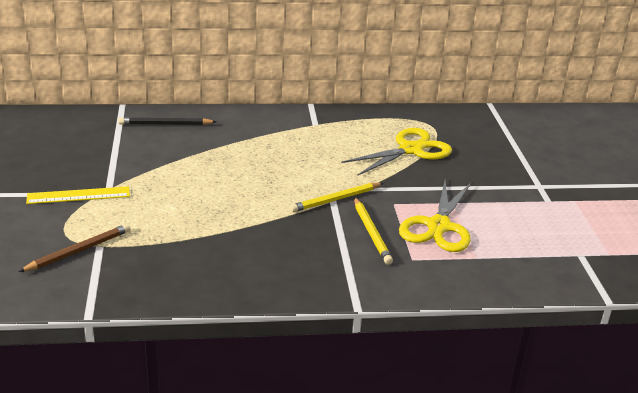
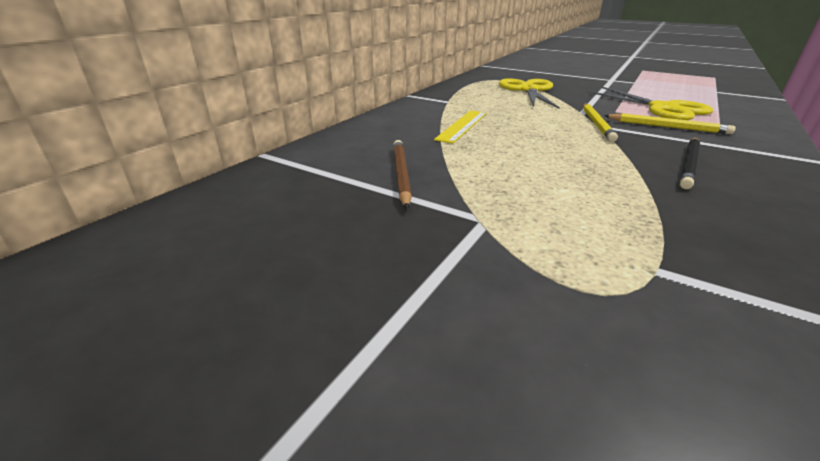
camera: 50 degrees left, 0 degrees up
brown pencil [19,224,130,272] -> brown pencil moved to [393,140,412,209]
yellow ruler [26,186,130,204] -> yellow ruler moved to [434,110,487,144]
black pencil [118,117,217,125] -> black pencil moved to [680,138,700,189]

